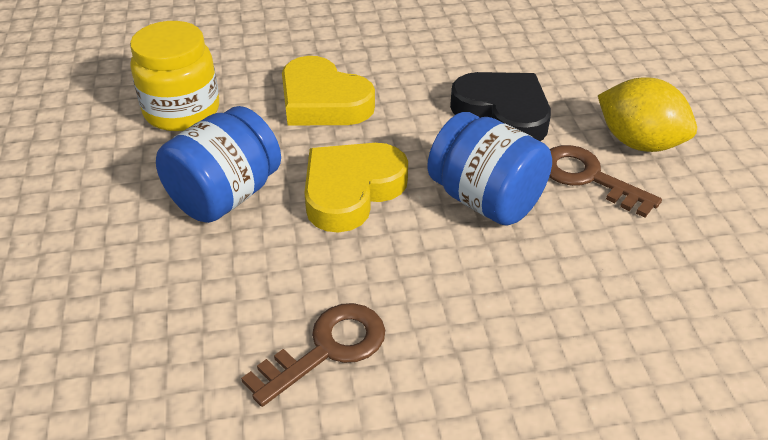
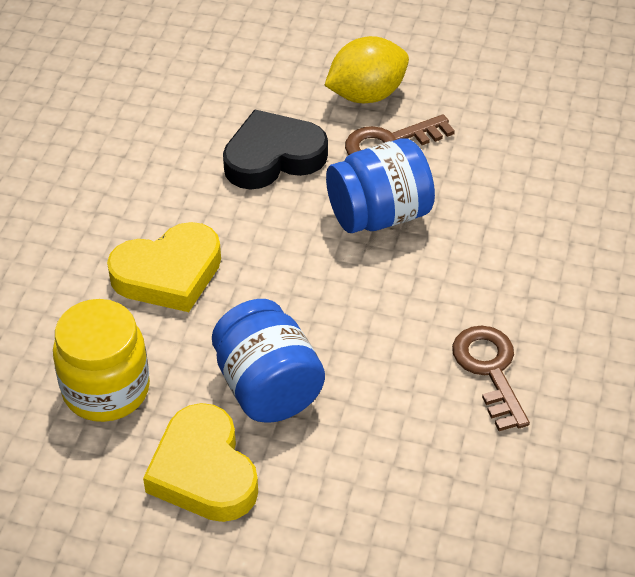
camera: 65 degrees left, 5 degrees up
yellow heart [304,143,408,233] -> yellow heart moved to [143,403,258,522]

